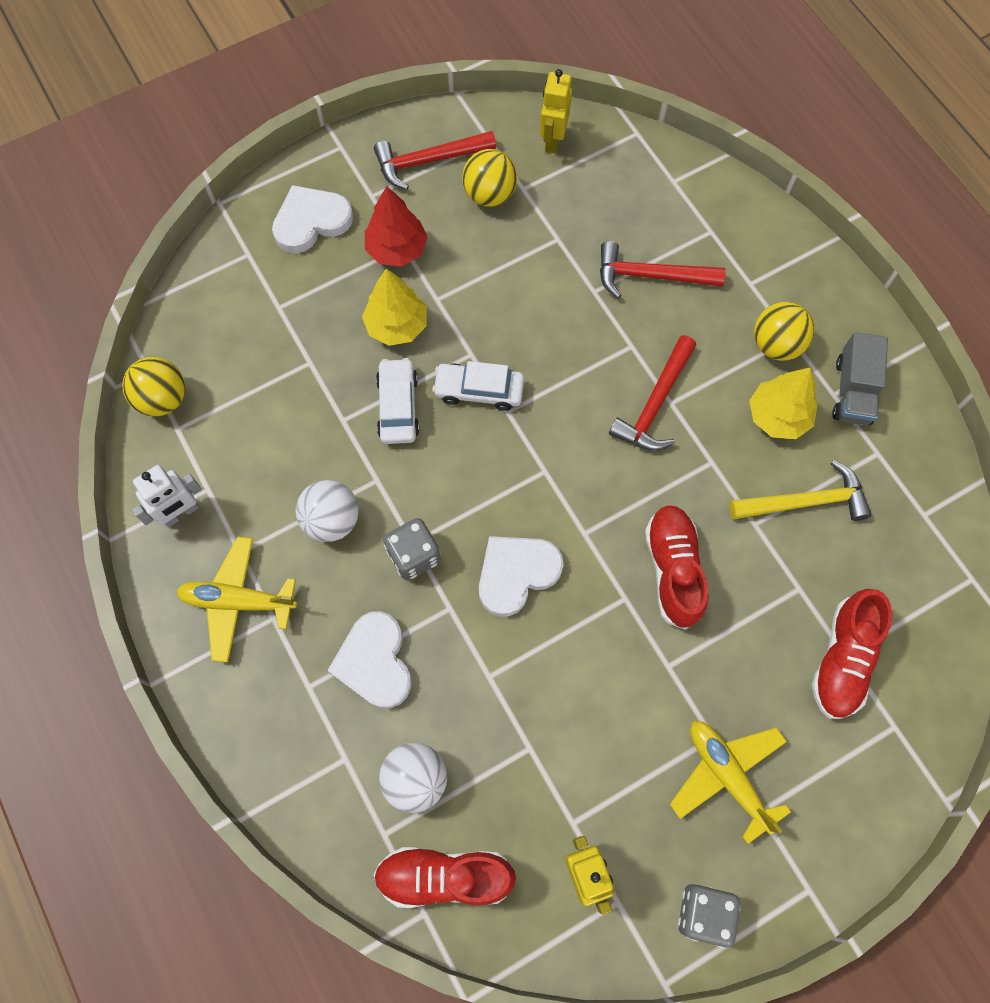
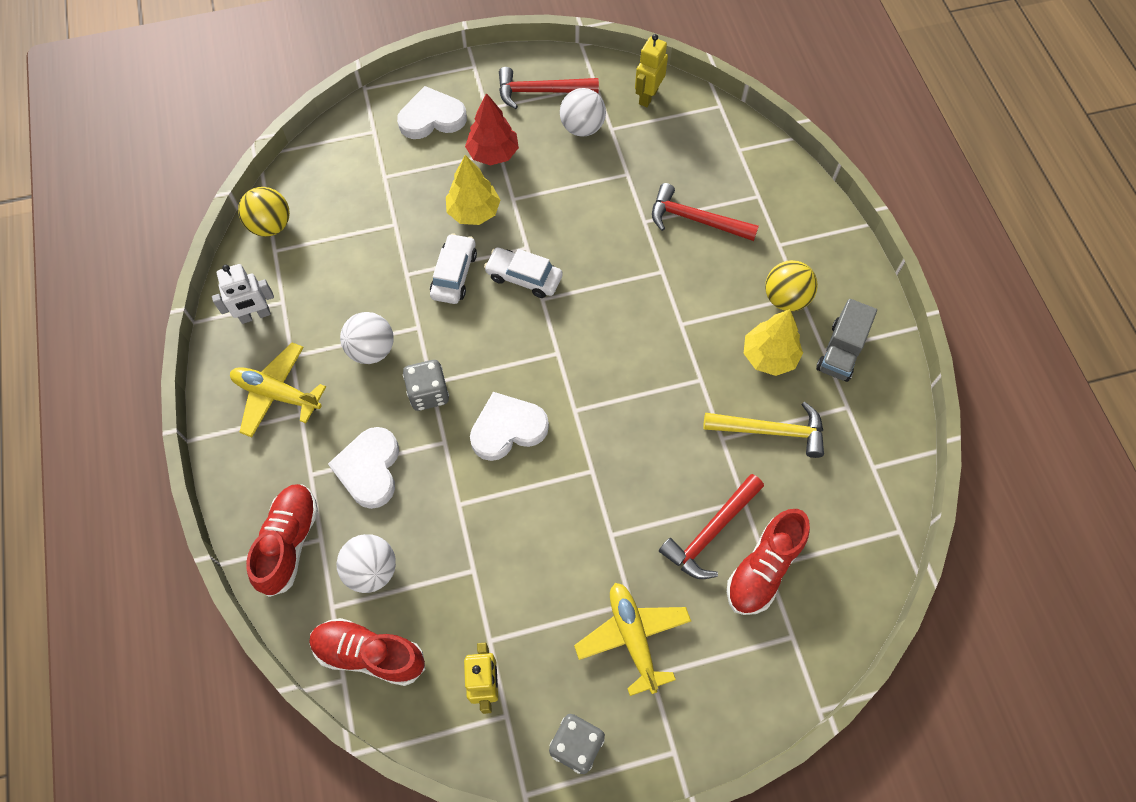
camera: 15 degrees right, 5 degrees down
yellow ball [462,149,517,207] -> white ball [560,88,606,137]
red hammer [609,335,696,451] -> red hammer moved to [659,474,764,579]
red shoe [645,505,709,630] -> red shoe moved to [246,484,318,597]

